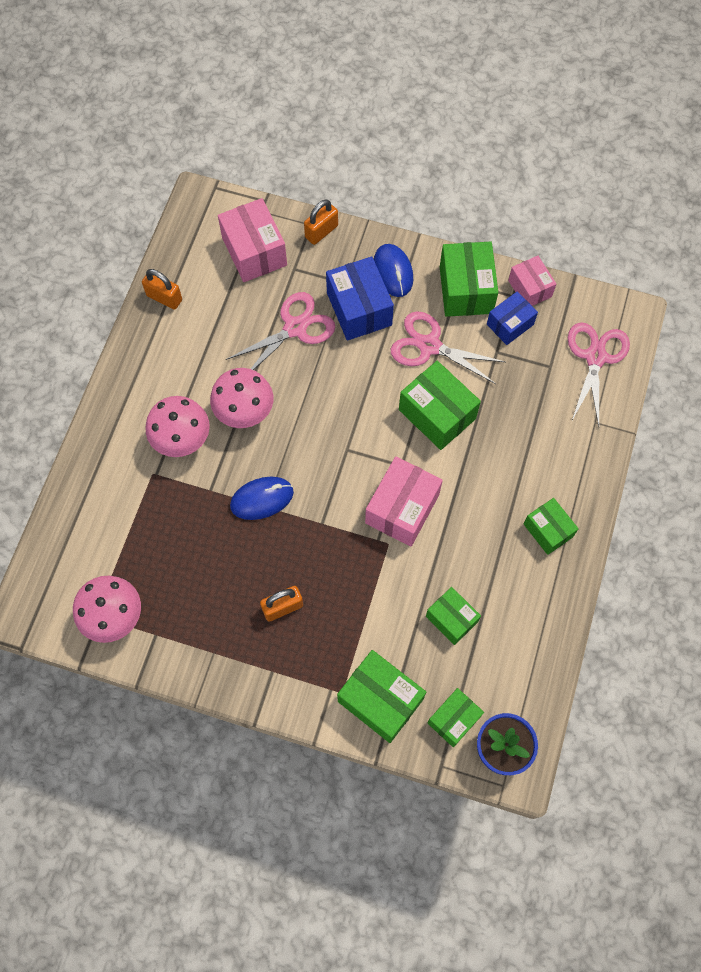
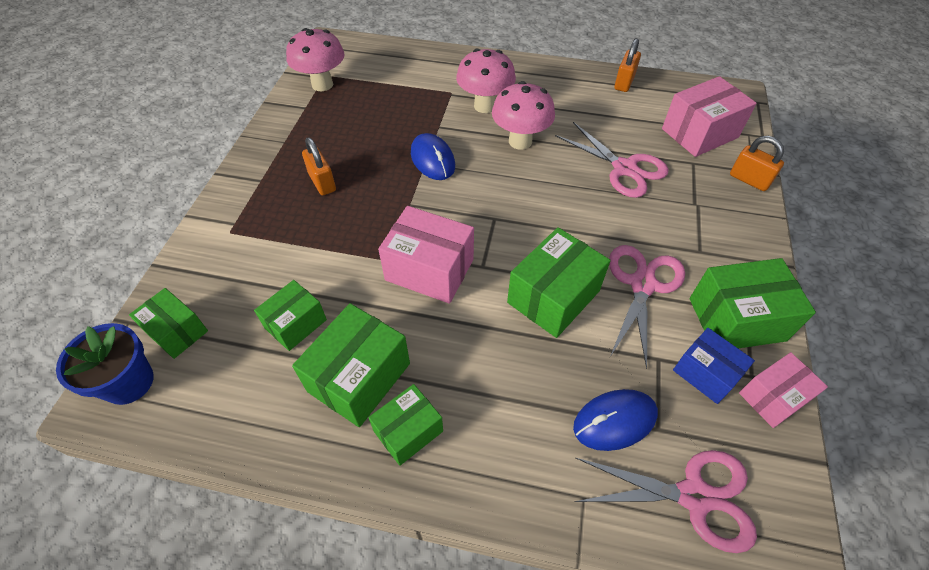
camera: 85 degrees right, 15 degrees down
blue box [326,257,394,340] -> none
green box [337,650,426,743] -> green box moved to [292,303,410,427]
blue mouse [374,244,413,297] -> blue mouse moved to [573,389,658,451]

